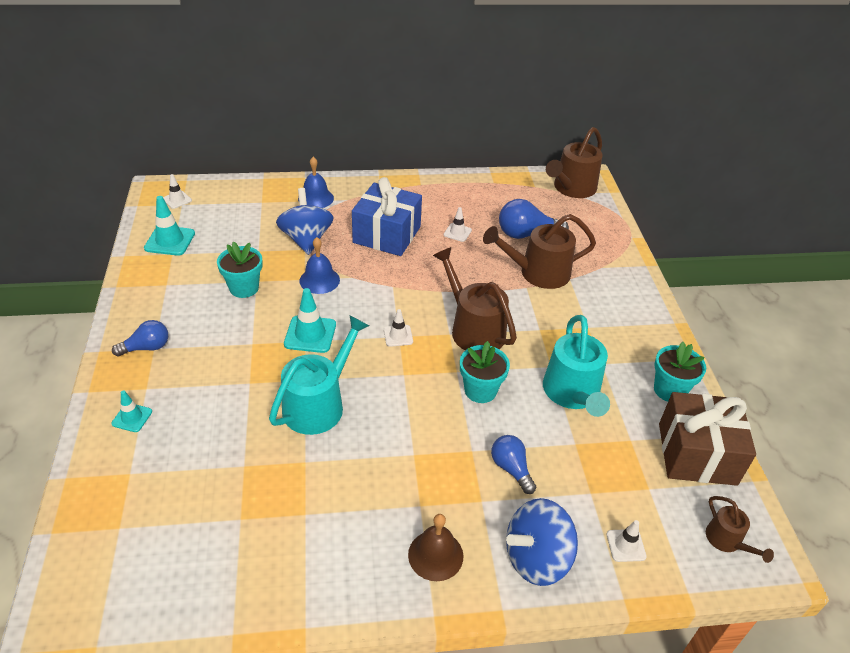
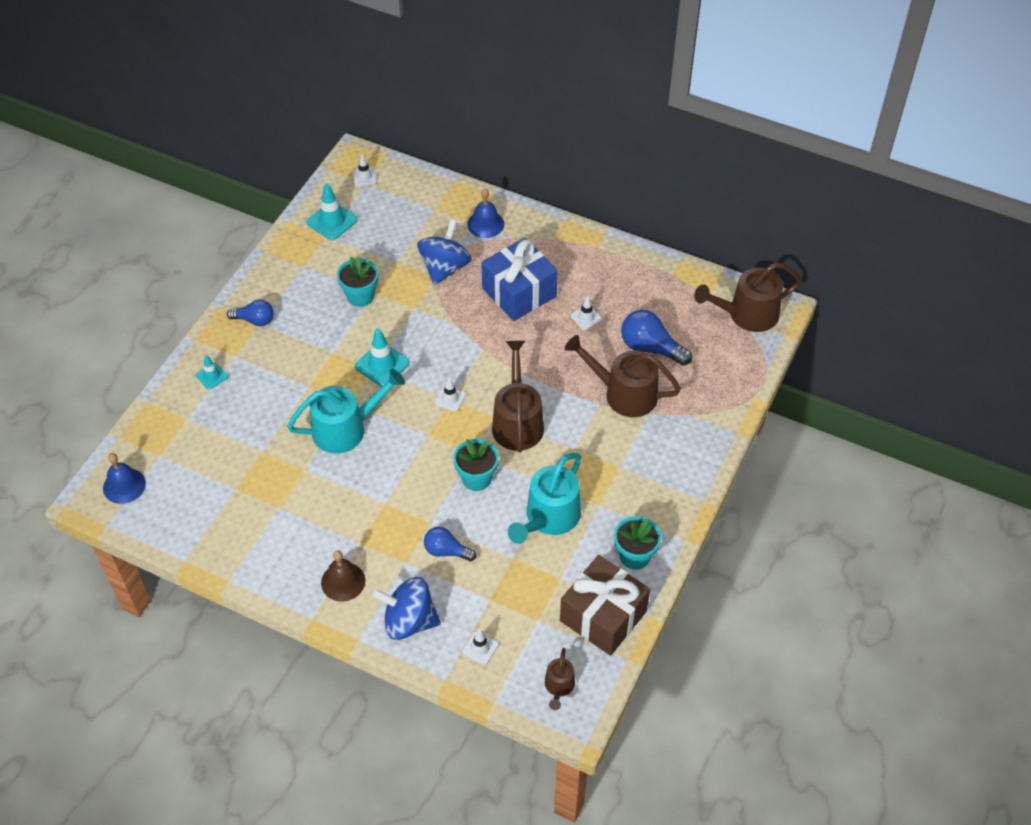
camera: 35 degrees right, 10 degrees up
blue bell [300,237,340,294] -> blue bell moved to [103,453,146,504]
blue light bulb [491,435,536,494] -> blue light bulb turned 75 degrees counterclockwise [424,527,476,561]

